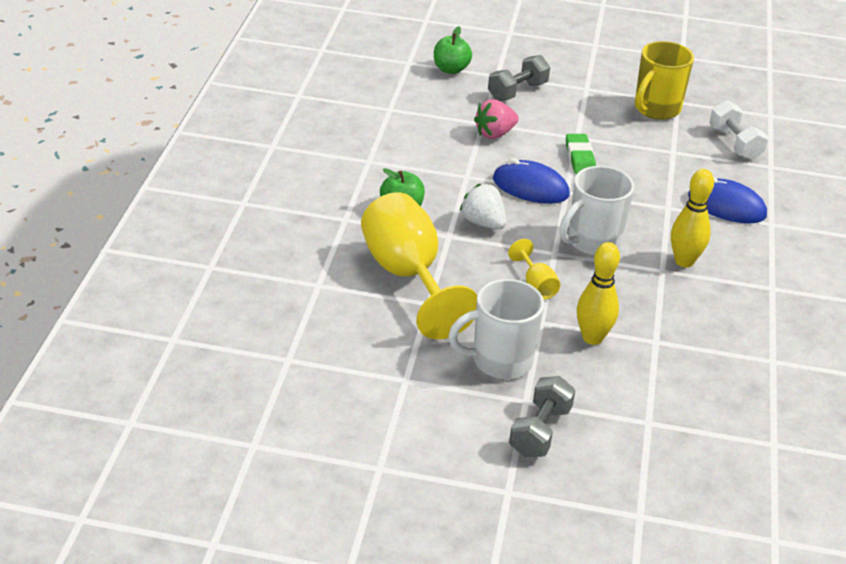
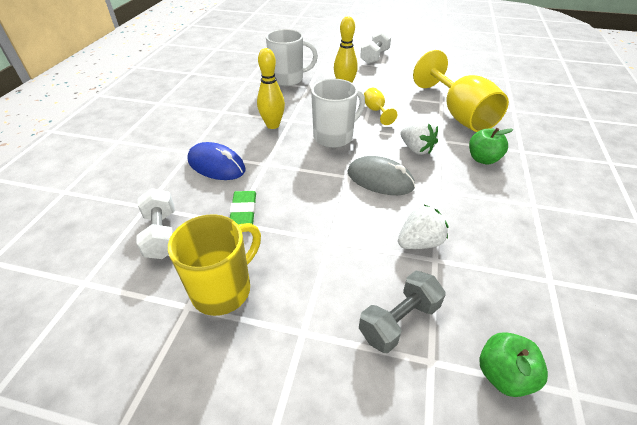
camera: 175 degrees left, 5 degrees up
white mug [449,279,544,379] -> white mug moved to [266,29,318,86]
pink strawberry [474,99,519,139] -> white strawberry [398,205,448,249]
blue mouse [493,158,570,204] -> grey mouse [347,156,415,195]
grey dumbbell [509,376,575,457] -> white dumbbell [360,31,391,64]
green eraser [566,134,596,174] -> green eraser moved to [230,191,256,225]

